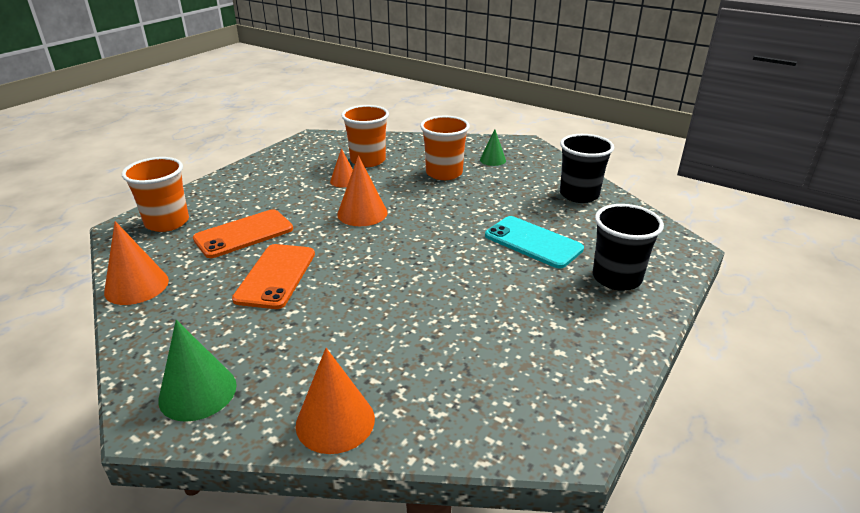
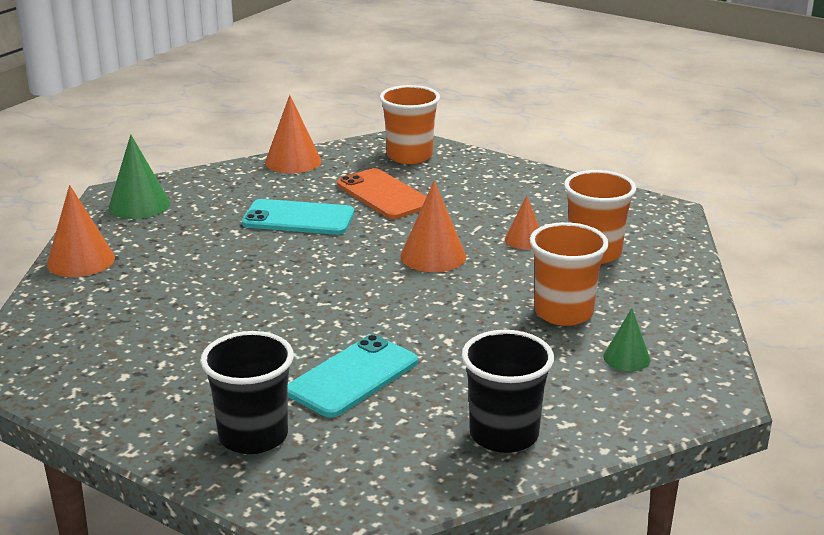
camera: 90 degrees right, 5 degrees down
orange phone [232,244,315,309] -> turquoise phone [242,199,354,235]

